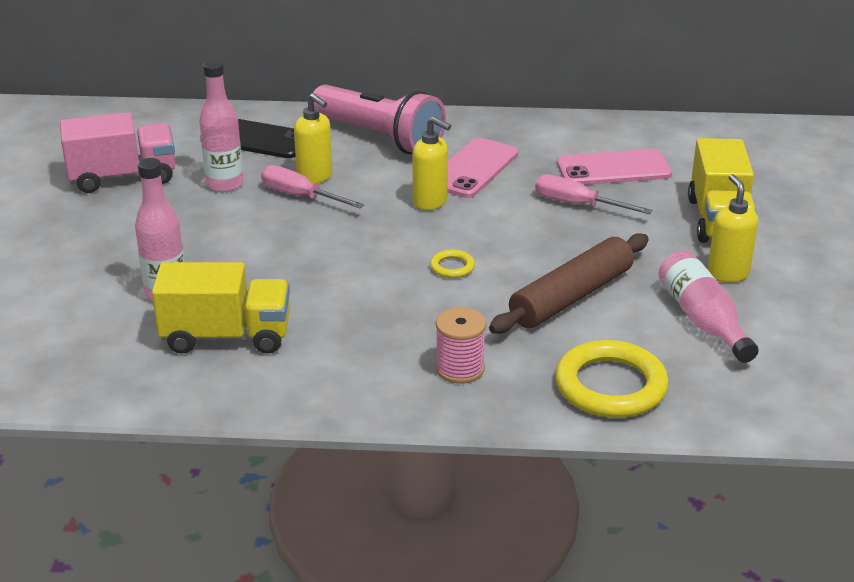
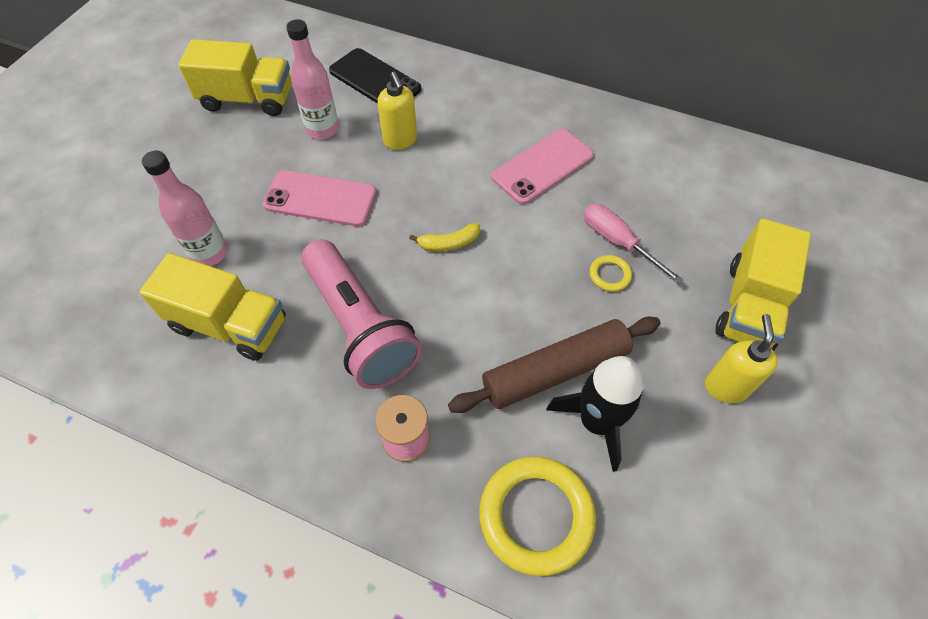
camera: 20 degrees right, 25 degrees up
pink truck [60,112,175,193] -> yellow truck [178,39,292,116]
pink screwdriver [261,165,364,208] -> none
pink flashlight [313,85,446,154] -> pink flashlight moved to [301,239,422,389]
yellow soap dispenser [413,117,451,210] -> none
yellow ring [430,249,475,278] -> yellow ring moved to [590,255,632,292]
pink phone [557,149,672,185] -> pink phone moved to [263,170,377,227]
pink bottle [658,251,759,363] -> none
none -> yellow banana [409,223,480,251]
none -> black rocket [546,356,644,472]

